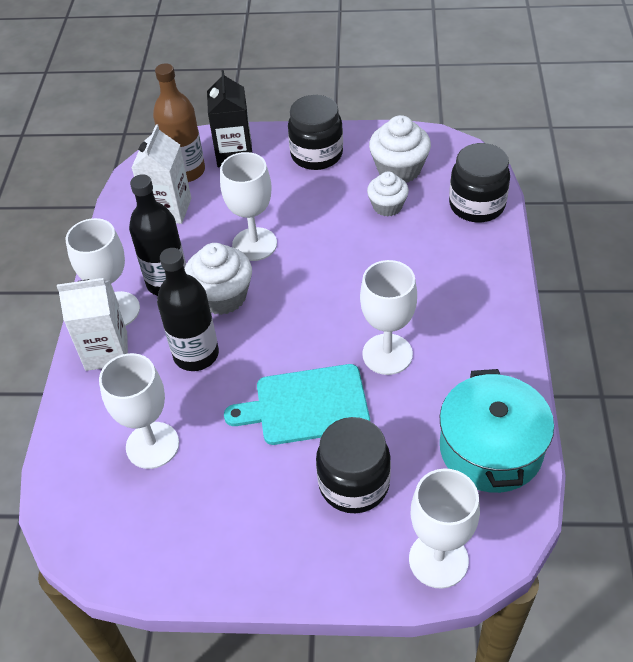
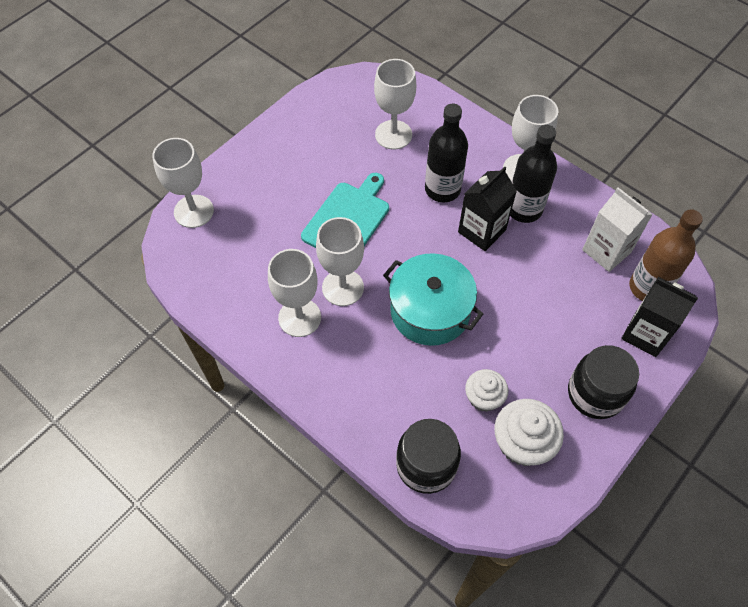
camera: 125 degrees right, 10 degrees up
white carton [57,278,128,371] -> none
white cupcake [185,243,252,315] -> black carton [458,166,517,251]
white goblet [220,152,277,261] -> white goblet moved to [268,249,321,337]
black jar [316,417,391,513] -> none
turquoise pot [440,369,554,493] -> turquoise pot moved to [383,253,483,346]

